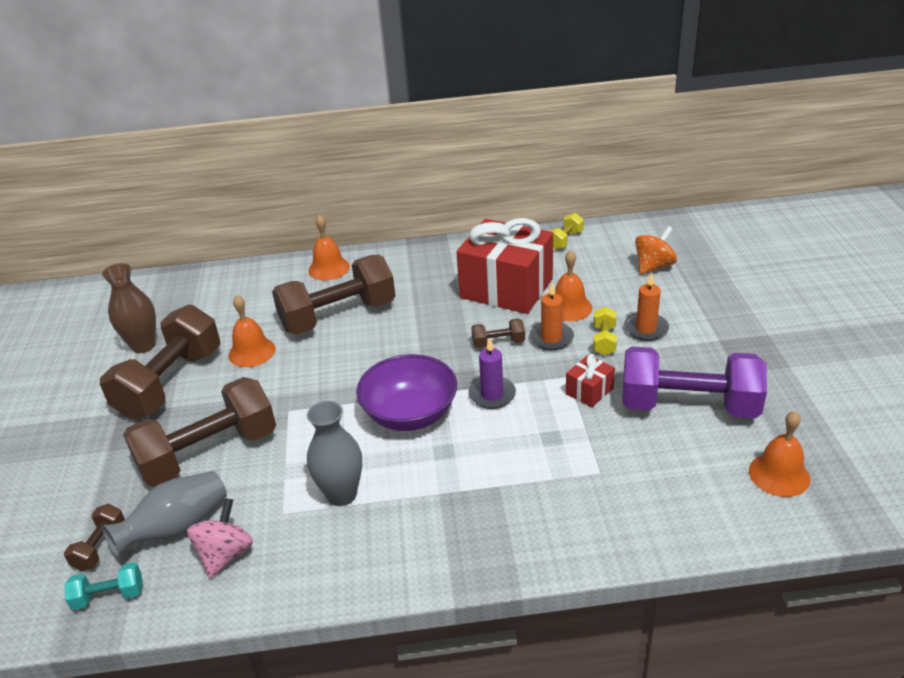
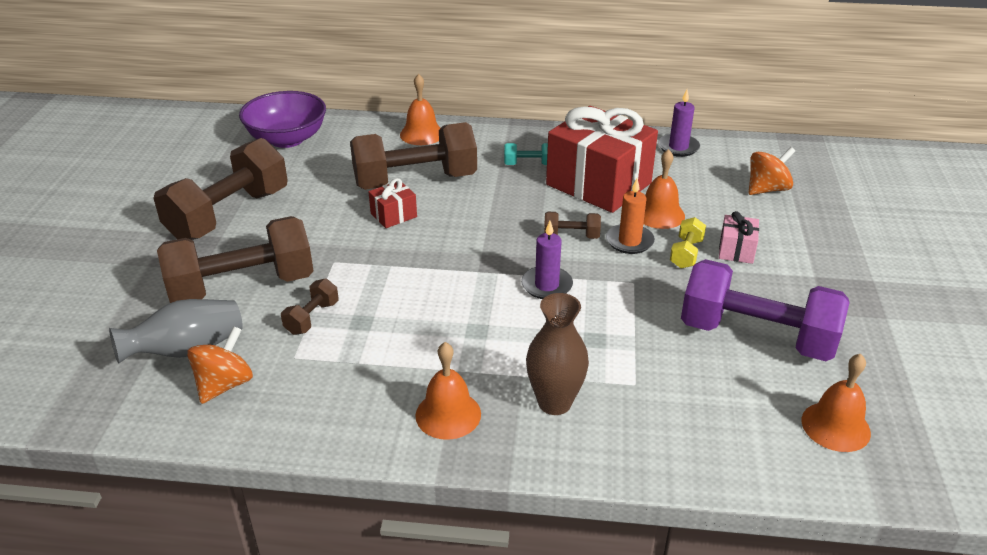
camera: 10 degrees right, 0 degrees up
brown dumbbell [64,504,125,571] -> brown dumbbell moved to [281,279,339,335]
turquoise dumbbell [64,562,143,610] -> turquoise dumbbell moved to [504,143,548,165]
brown vase [102,263,156,353] -> brown vase moved to [526,293,589,415]
pink spinning top [187,498,253,579] -> orange spinning top [187,326,253,404]
orange bell [228,295,275,367] -> orange bell moved to [415,342,481,440]
grey vase [307,401,362,506] -> none
purple bowl [356,354,457,431] -> purple bowl moved to [239,91,326,148]
yellow dumbbell [550,213,584,250] -> purple candle [658,90,700,157]
red gift [566,354,615,407] -> red gift moved to [369,178,417,228]
orange candle [624,273,669,341] -> pink gift [719,211,759,264]

